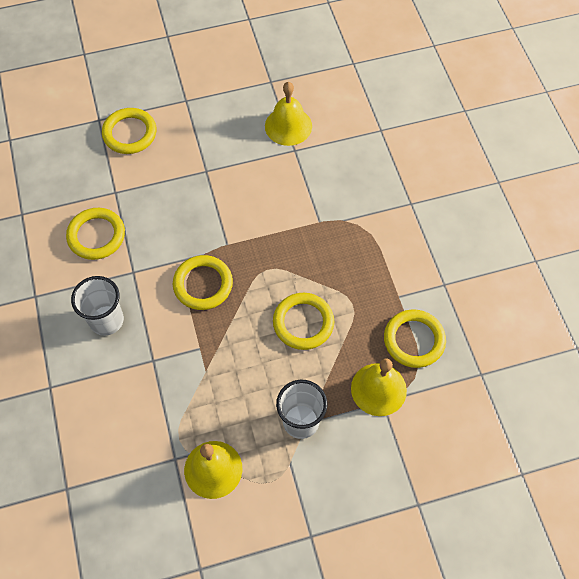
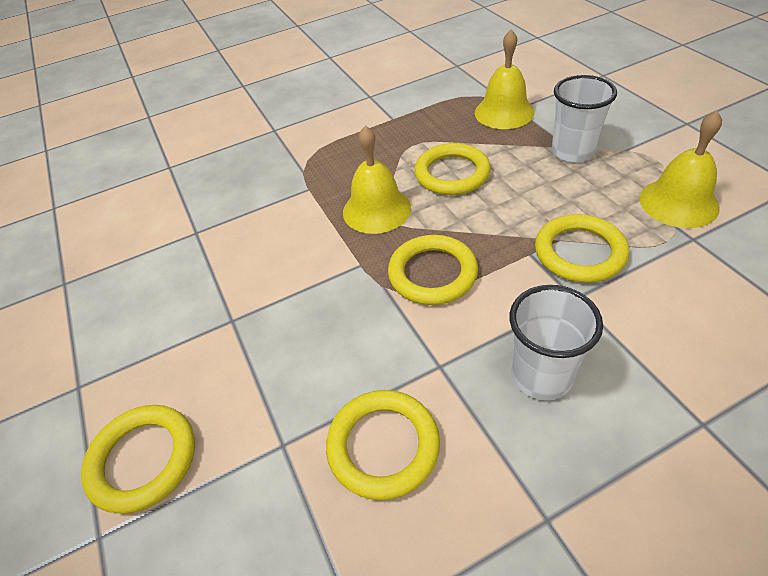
camera: 95 degrees left, 15 degrees down
yellow bell [265,82,312,146] -> yellow bell moved to [343,125,411,234]
yellow ring [384,309,446,368] -> yellow ring moved to [535,214,629,283]

